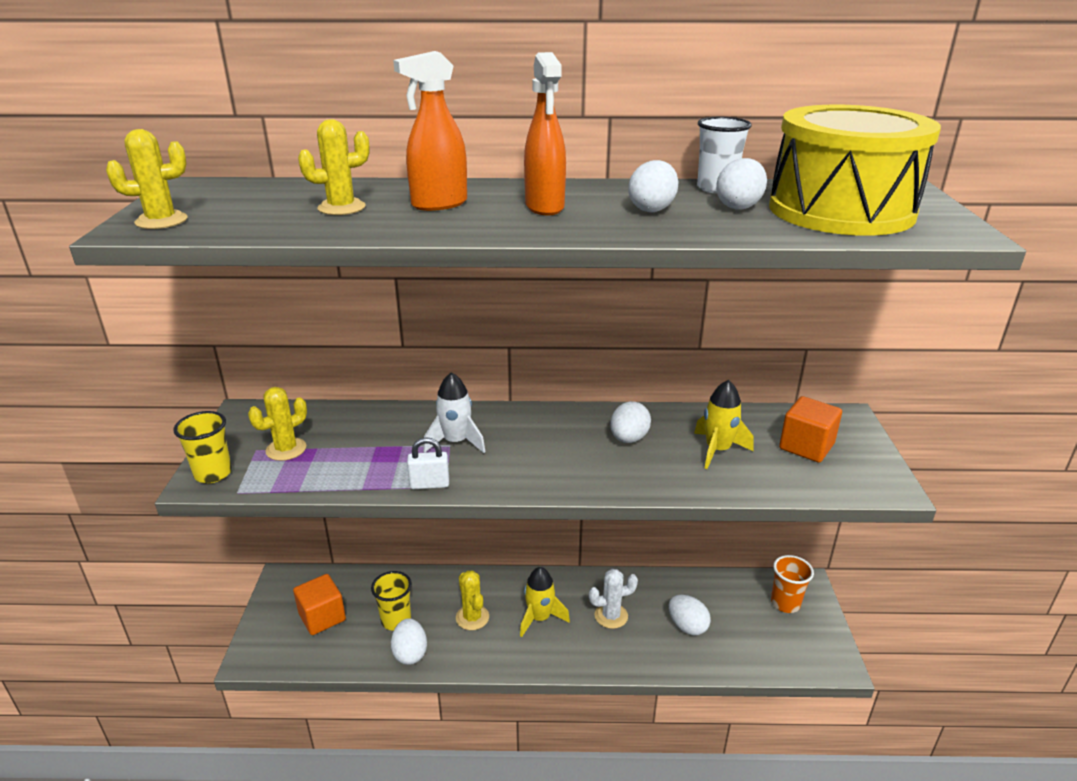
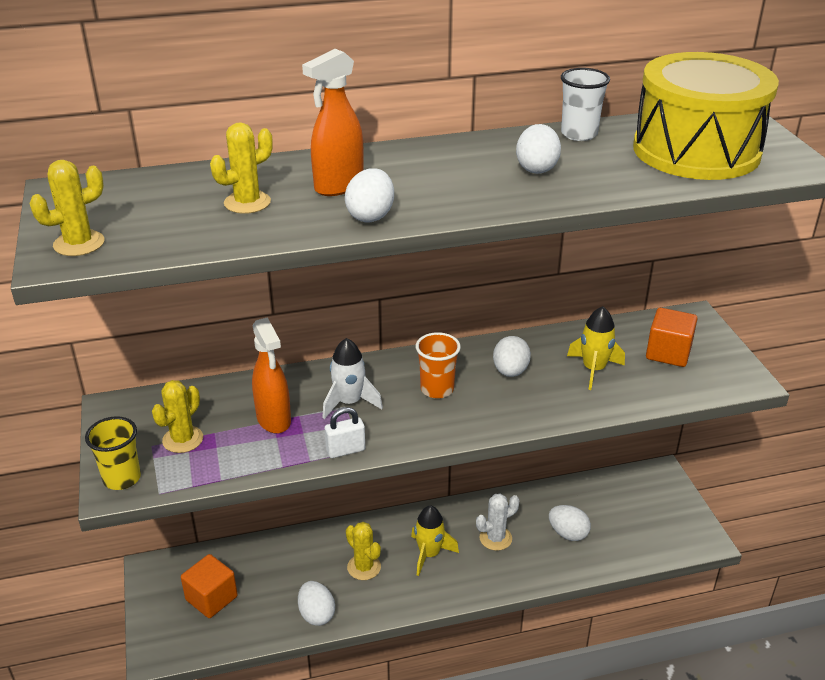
camera: 15 degrees left, 5 degrees up
yellow cup [371,571,412,631] -> none
orange spray bottle [524,52,566,215] -> orange spray bottle moved to [252,317,291,434]
white egg [716,158,767,210] -> white egg moved to [345,168,394,222]
orange cup [771,555,814,613] -> orange cup moved to [416,332,461,399]

